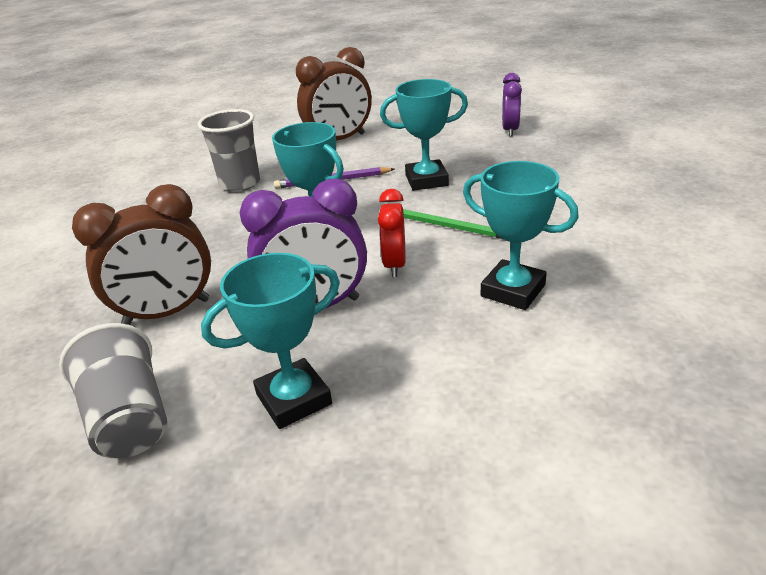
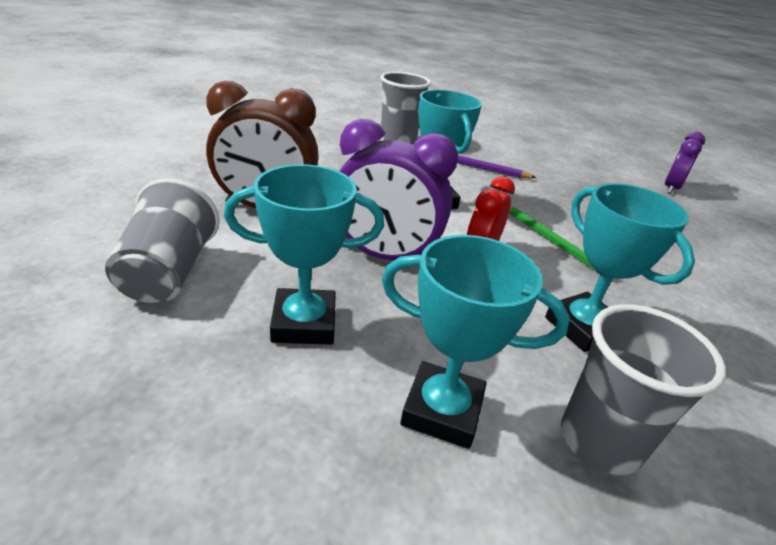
camera: 20 degrees right, 0 degrees up
brown clock [296,47,372,140] -> none
turquoise trophy [380,79,468,191] -> turquoise trophy moved to [382,235,570,449]
none -> grey cup [561,304,726,475]

